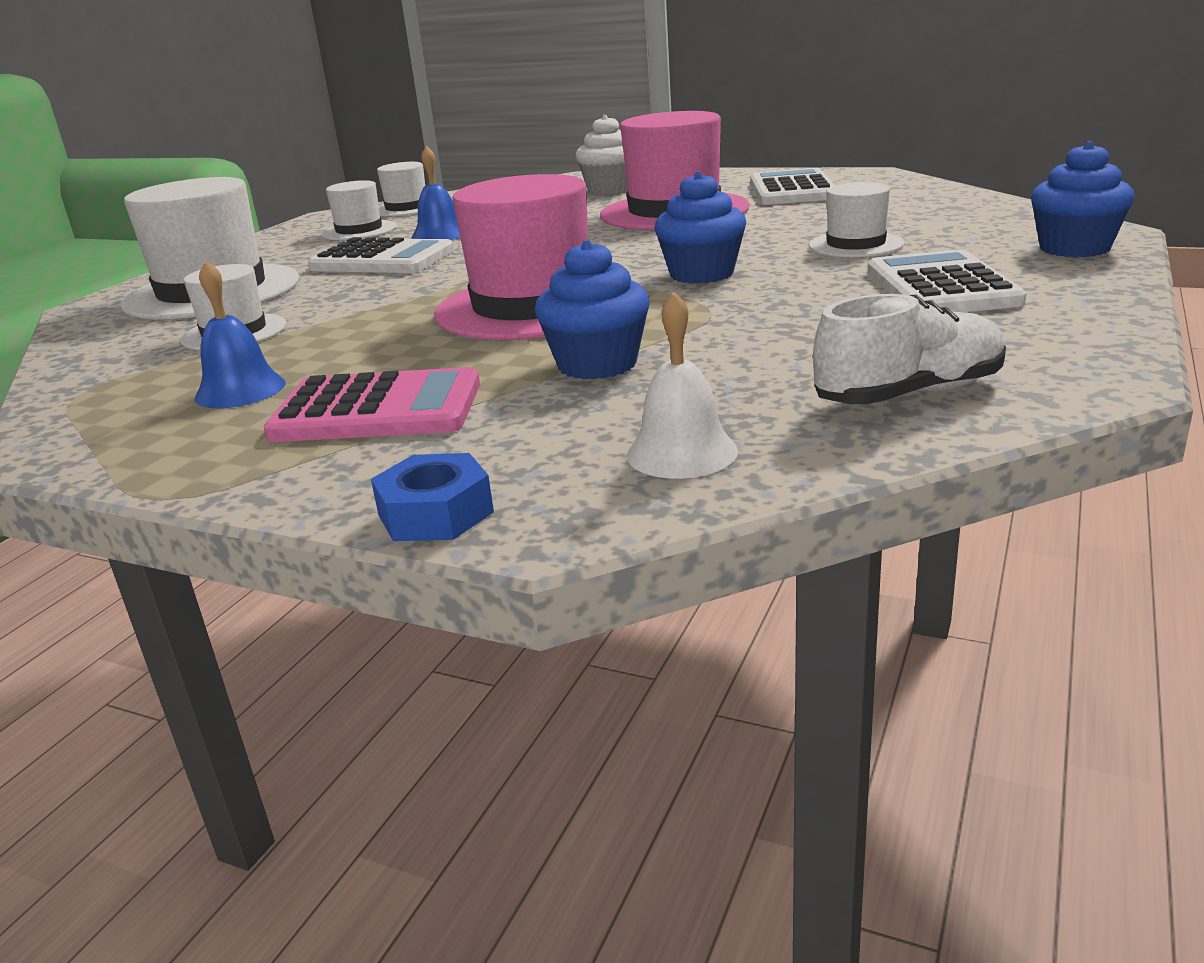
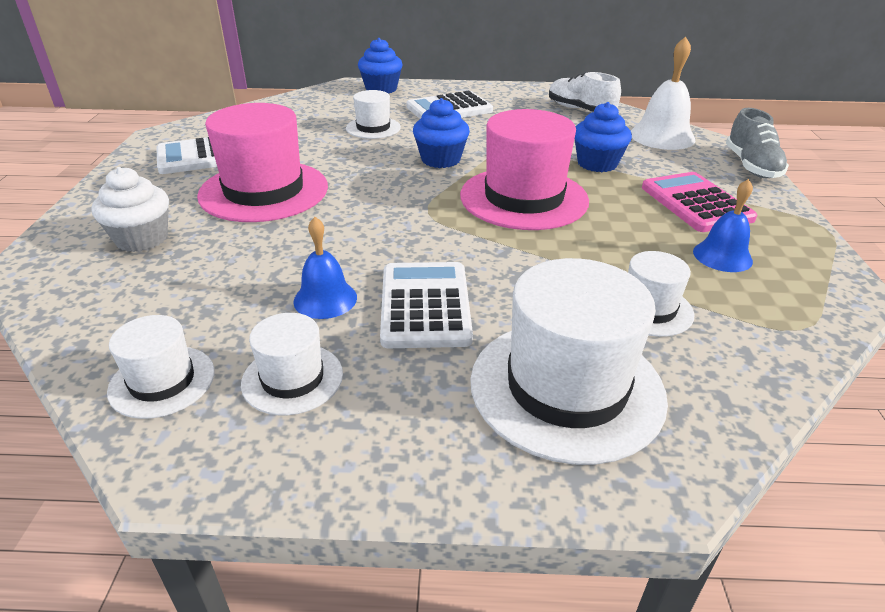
camera: 115 degrees left, 10 degrees up
blue nut [371,453,494,541] -> grey shoe [726,108,789,179]
white bell [627,292,738,479] -> white bell [631,36,696,150], size x1.56

